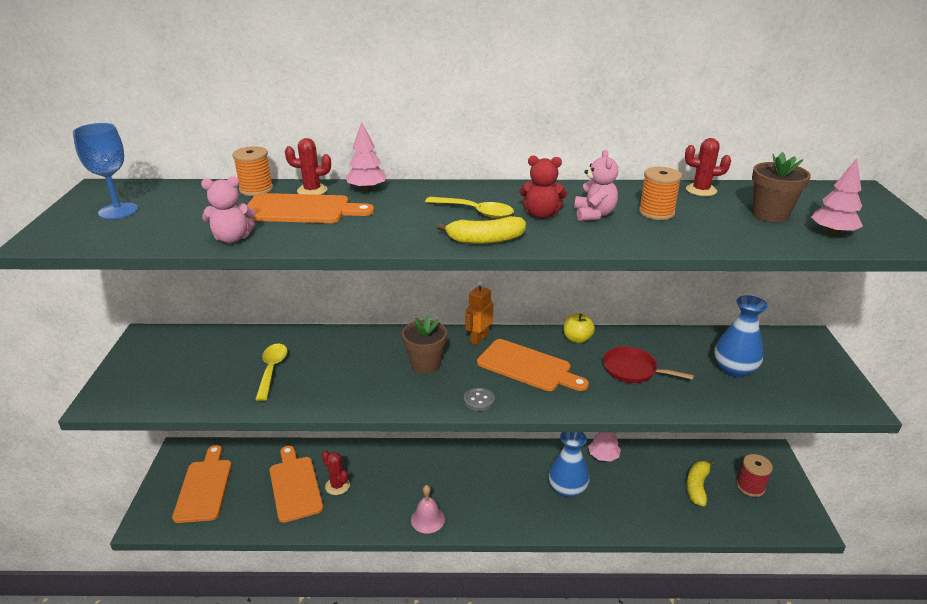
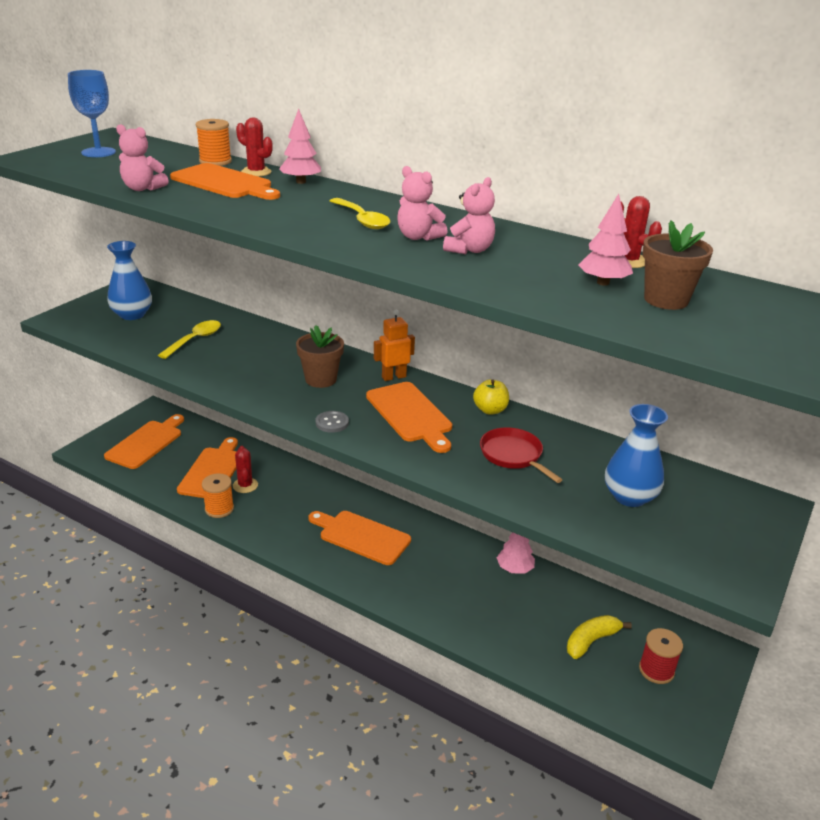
camera: 30 degrees right, 0 degrees up
pink bell [411,485,445,534] -> none
yellow banana [437,216,526,244] -> none
red teddy bear [519,155,567,219] -> pink teddy bear [397,166,448,241]
blue vase [548,432,590,498] -> blue vase moved to [107,241,152,320]
orange spool [639,167,682,220] -> orange spool moved to [202,473,234,518]
pink tree [811,158,863,236] -> pink tree moved to [578,194,633,286]
none -> orange cutting board [308,511,411,565]

